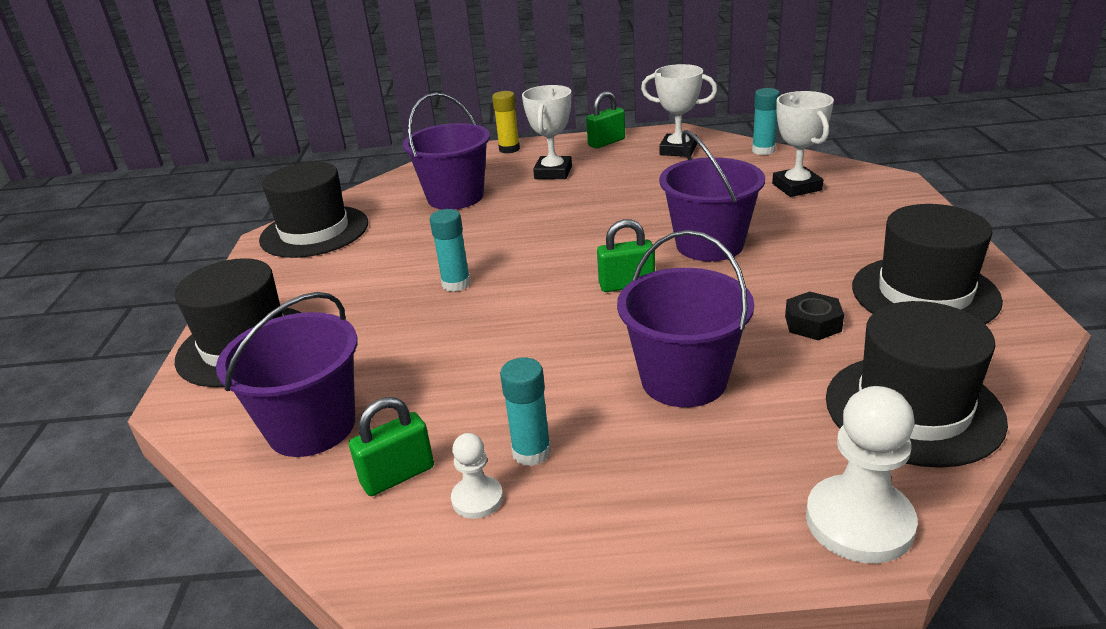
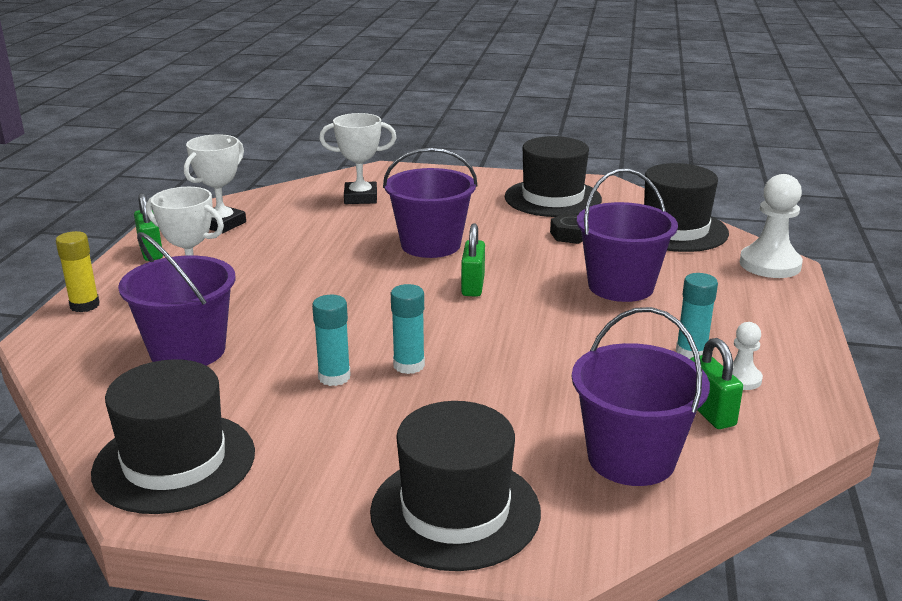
camera: 80 degrees left, 5 degrees down
turquoise glue stick [752,88,780,155] -> turquoise glue stick moved to [312,295,351,386]

